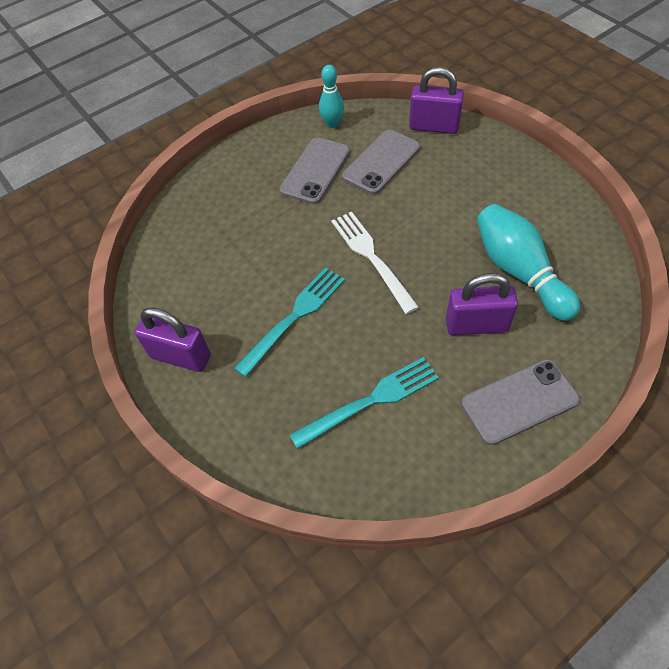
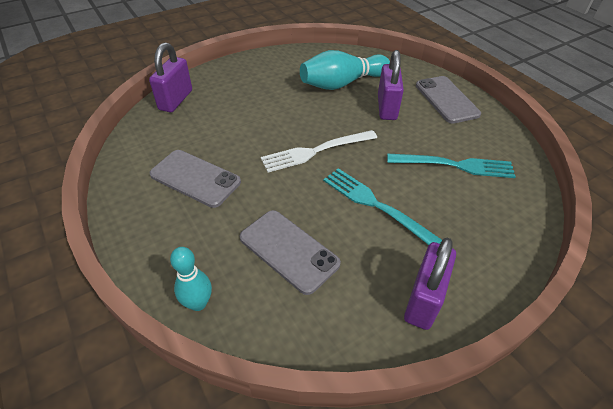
camera: 90 degrees left, 10 degrees down
turquoise fork [290,357,439,449] -> turquoise fork turned 120 degrees clockwise [387,154,516,178]
turquoise bowling pin [319,65,344,128] -> turquoise bowling pin moved to [170,247,212,311]
grey phone [342,130,420,195] -> grey phone moved to [240,210,341,295]

